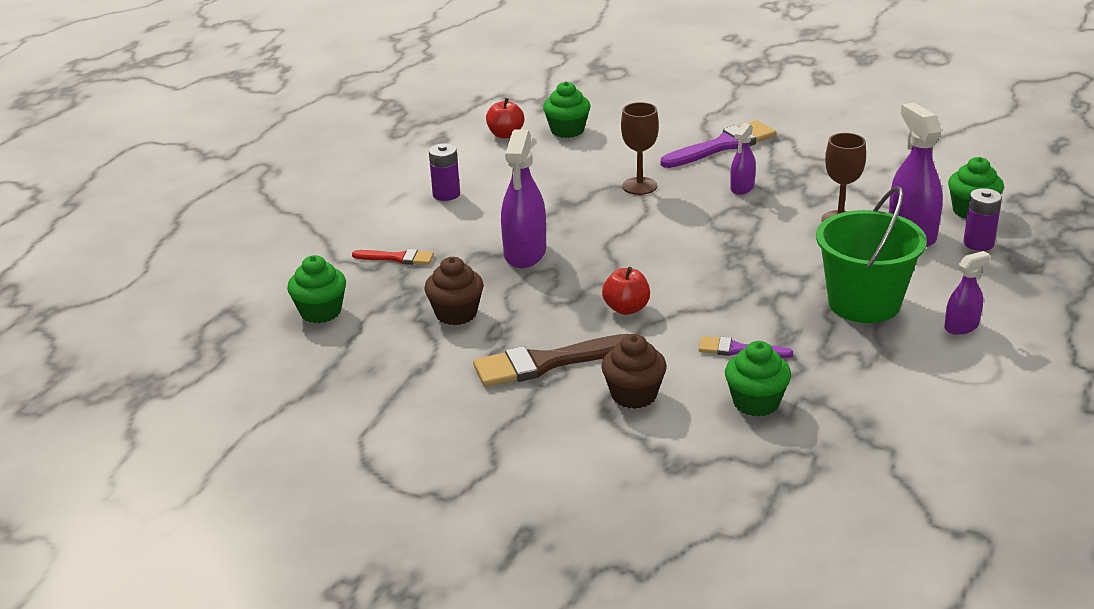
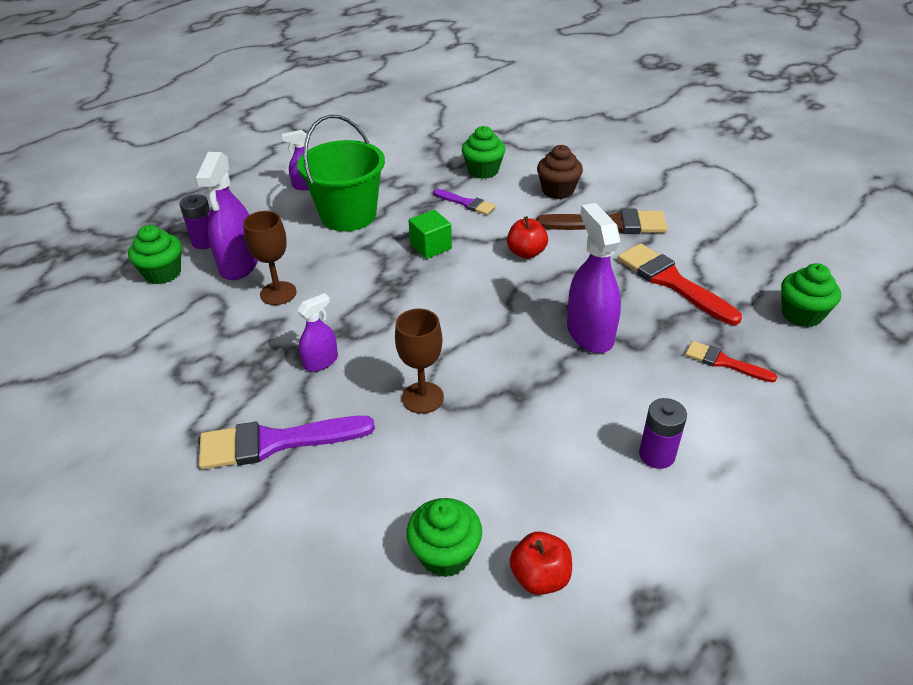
camera: 160 degrees left, 10 degrees up
brown cupcake [425,257,484,325] -> red brush [617,243,742,325]
purple spray bottle [501,129,546,268] -> purple spray bottle turned 45 degrees counterclockwise [567,203,621,353]
none -> green cube [409,210,452,259]

